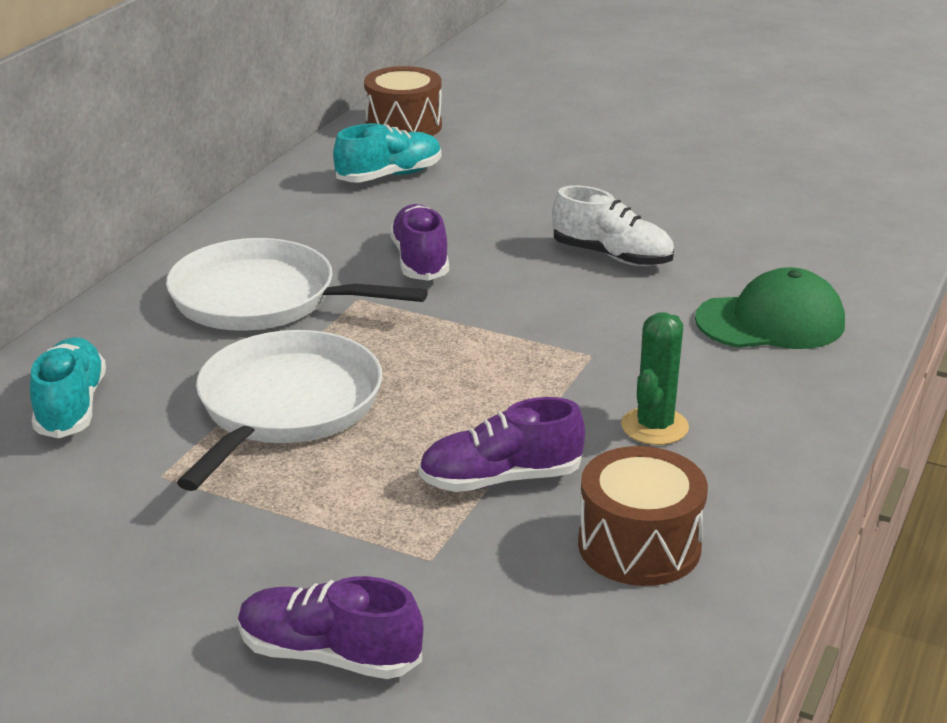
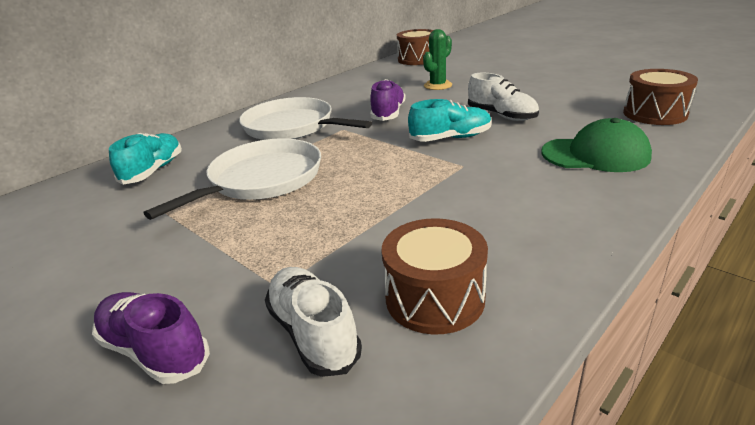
camera: 20 degrees right, 0 degrees up
turquoise shoe [333,124,441,182] -> turquoise shoe moved to [408,99,492,142]
purple shoe [419,397,585,492] -> none
green cactus [621,312,689,445] -> green cactus moved to [423,29,452,90]
none -> white shoe [265,267,362,377]
none -> brown drum [623,69,698,125]

